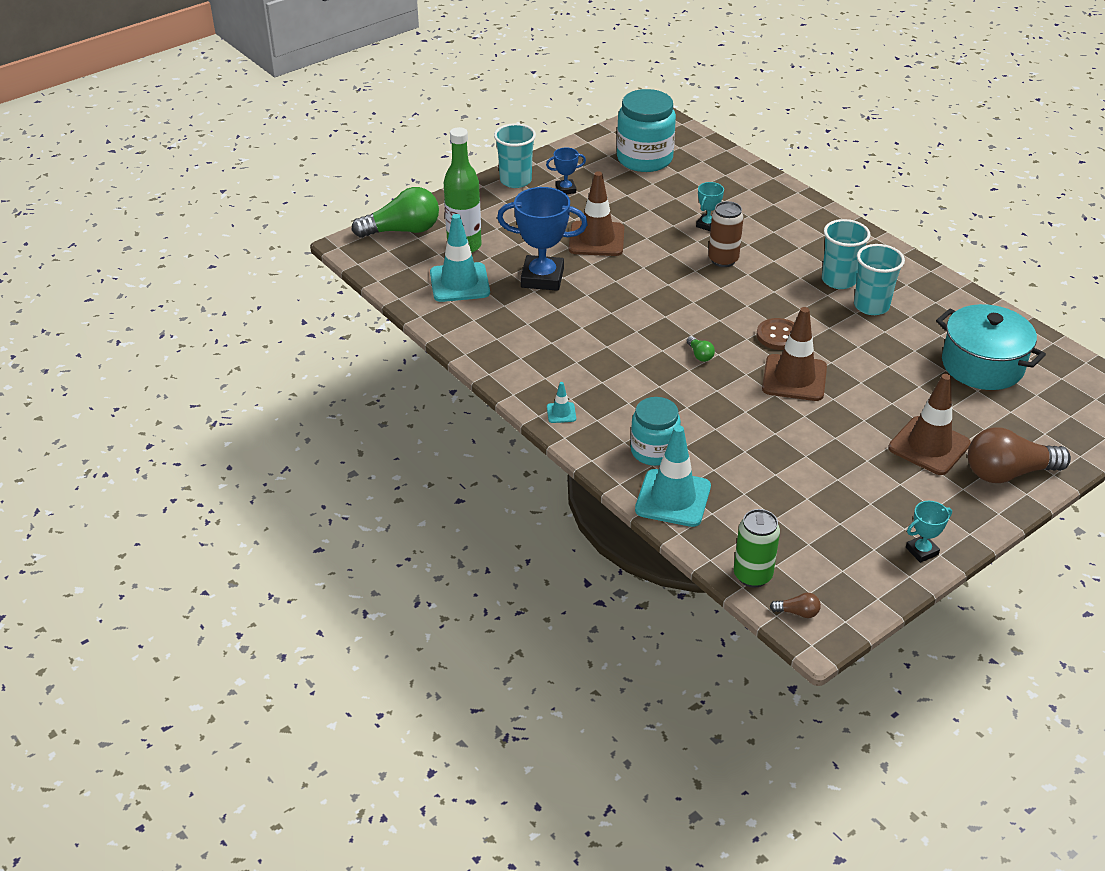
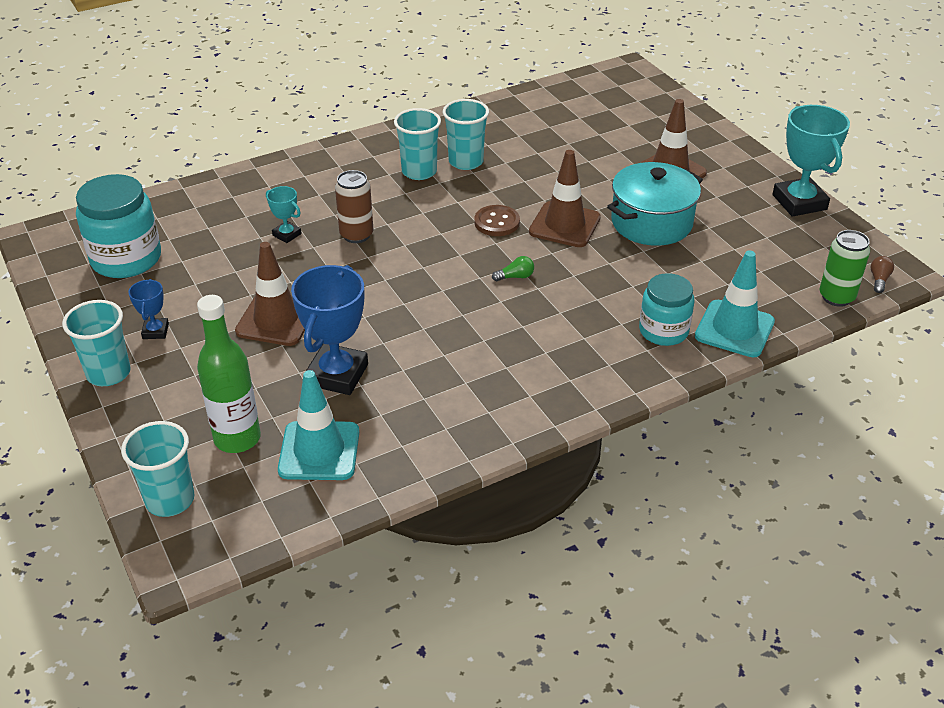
camera: 80 degrees left, 0 degrees up
green light bulb [352,187,439,238] -> turquoise cup [121,421,194,517]
turquoise traffic cone [547,382,576,423] -> none
turquoise trophy [906,501,952,563] -> turquoise trophy [772,105,850,217], size x2.02
turquoise pot [936,304,1046,390] -> turquoise pot moved to [607,162,703,246]
brown light bulb [968,427,1071,483] -> none

